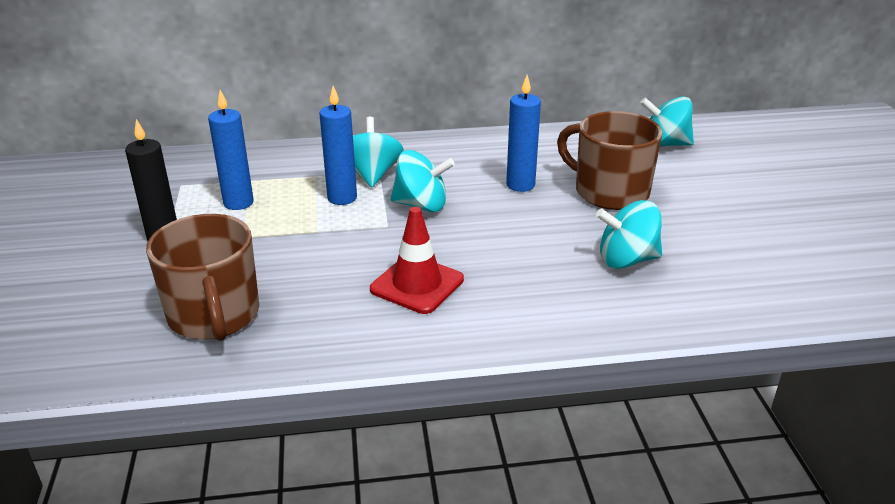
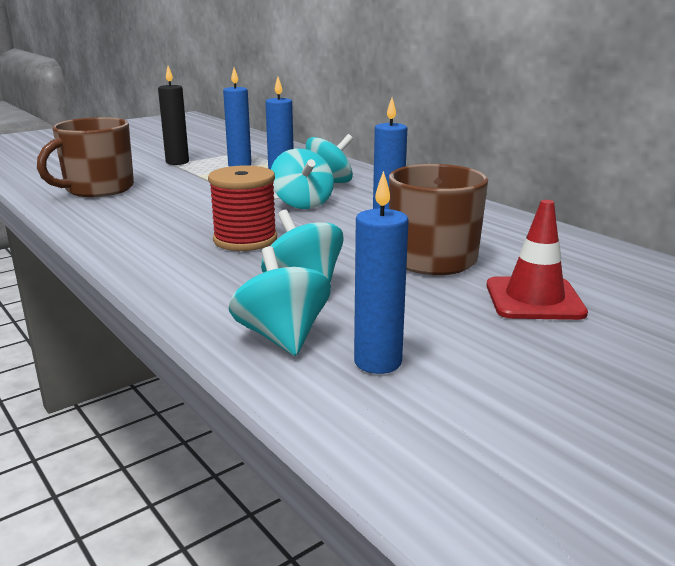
camera: 60 degrees right, 10 degrees down
red traffic cone [370,207,464,314] -> red traffic cone moved to [486,200,588,320]
turquoise spinning top [640,97,694,147] -> turquoise spinning top moved to [229,246,331,356]
none -> red spool [208,165,277,251]
none -> blue candle [354,171,409,374]

